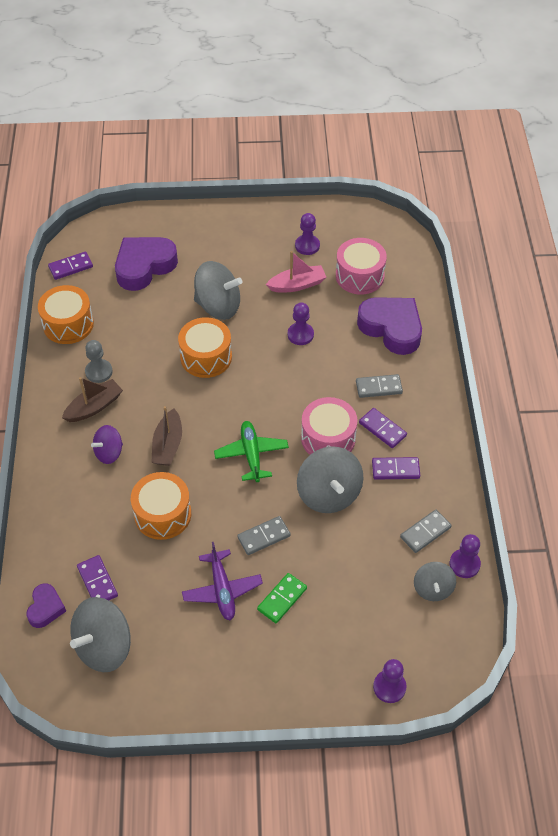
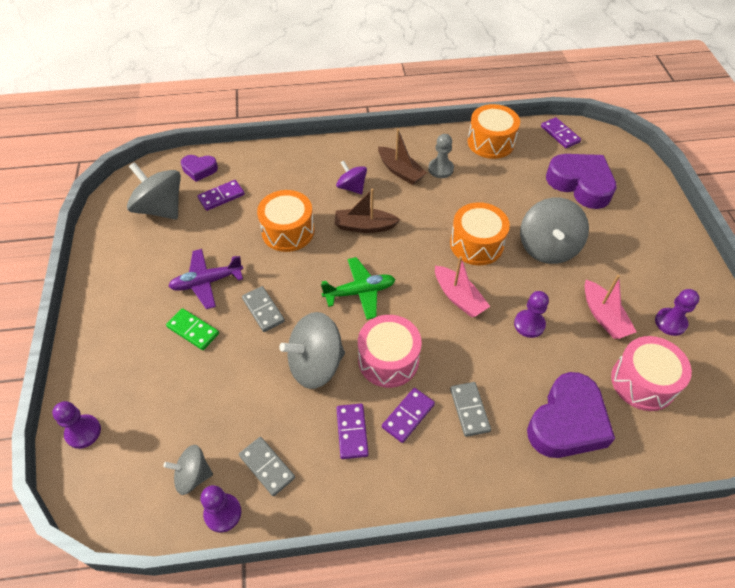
camera: 85 degrees right, 0 degrees up
none -> pink boat [435,256,490,317]

